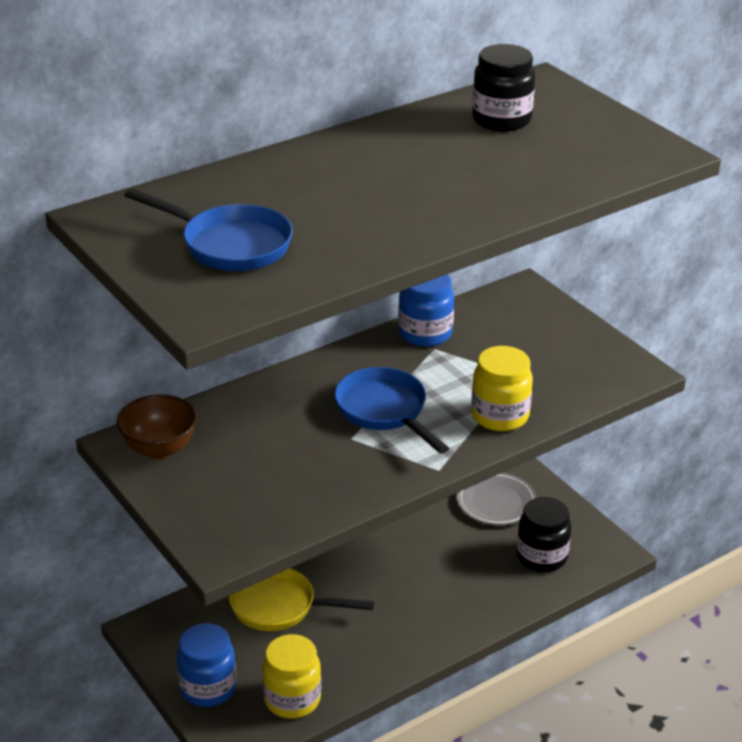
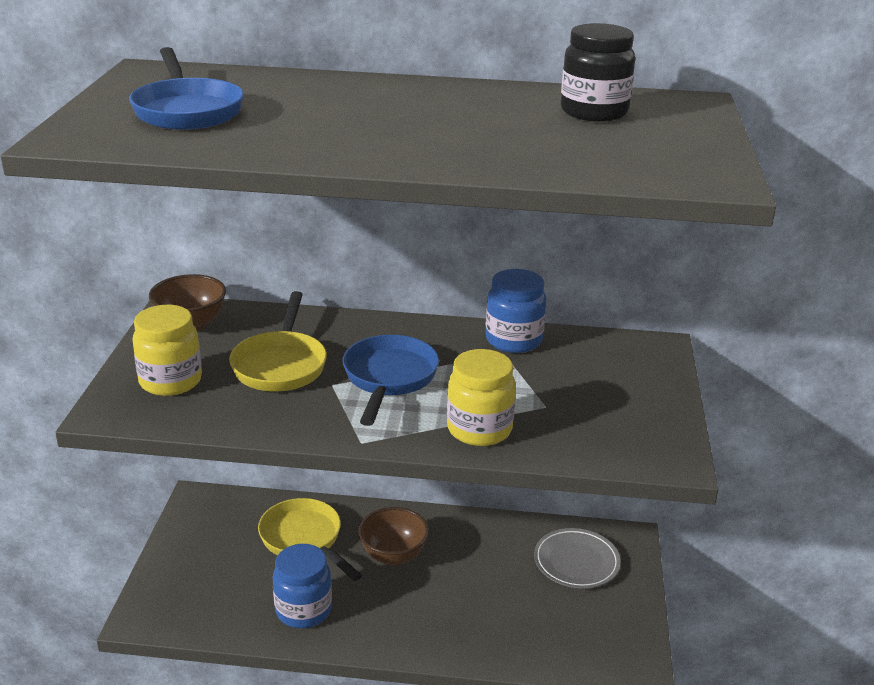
camera: 40 degrees right, 5 degrees down
blue jar [177,623,236,707] -> blue jar moved to [273,544,332,628]
yellow jar [262,634,321,719] -> yellow jar moved to [132,305,202,396]
black jar [517,497,571,572] -> none
none -> yellow pan [229,291,327,391]
none -> brown bowl [358,507,429,566]

